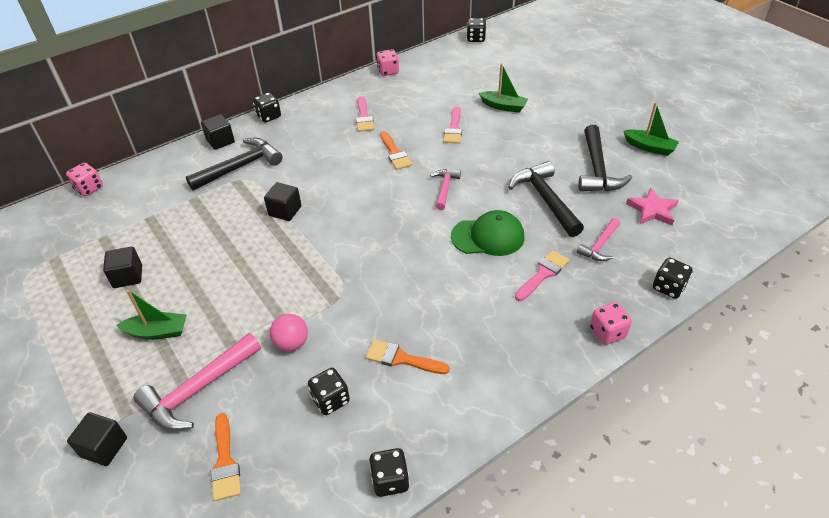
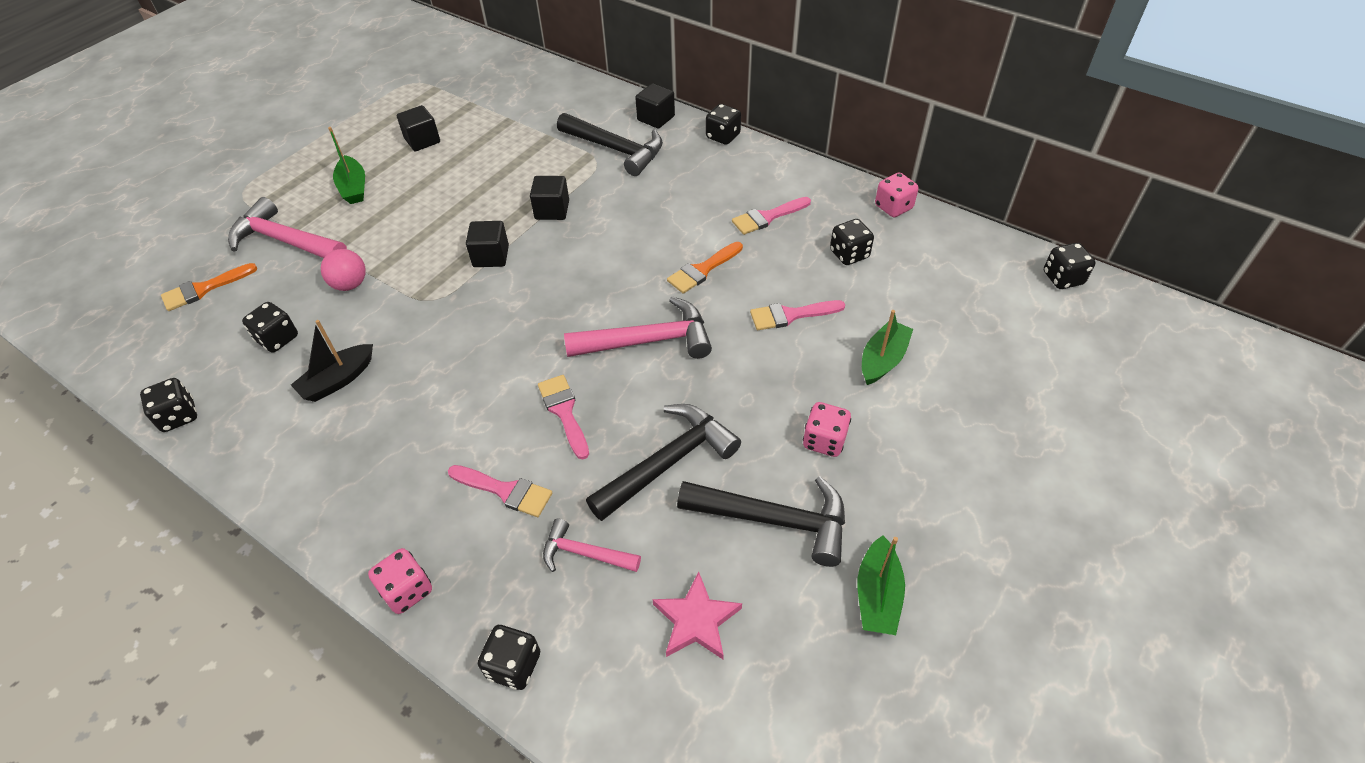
camera: 70 degrees right, 5 degrees up
pink dice [66,163,103,196] -> pink dice moved to [803,402,851,457]
black cube [67,412,127,466] -> black cube moved to [466,221,509,267]
orange brush [366,340,450,374] -> black boat [291,320,373,402]
pink hammer [430,169,461,210] -> pink hammer [564,296,712,359], size x1.74
green cap [451,210,524,256] -> pink brush [538,375,589,460]
green boat [479,63,528,113] -> green boat turned 150 degrees counterclockwise [862,310,913,385]
black hammer [578,125,632,192] -> black hammer turned 150 degrees counterclockwise [677,476,845,567]
none -> black dice [830,219,874,265]

